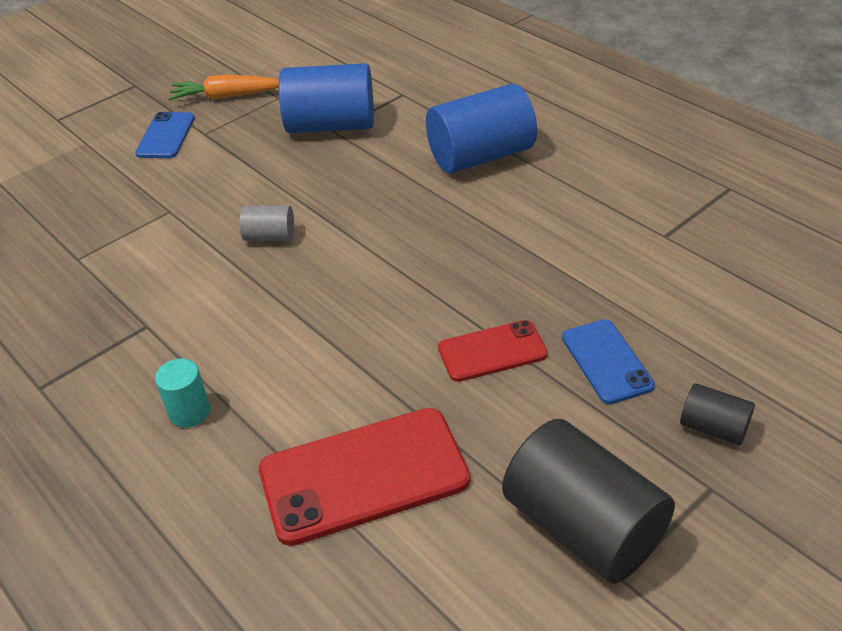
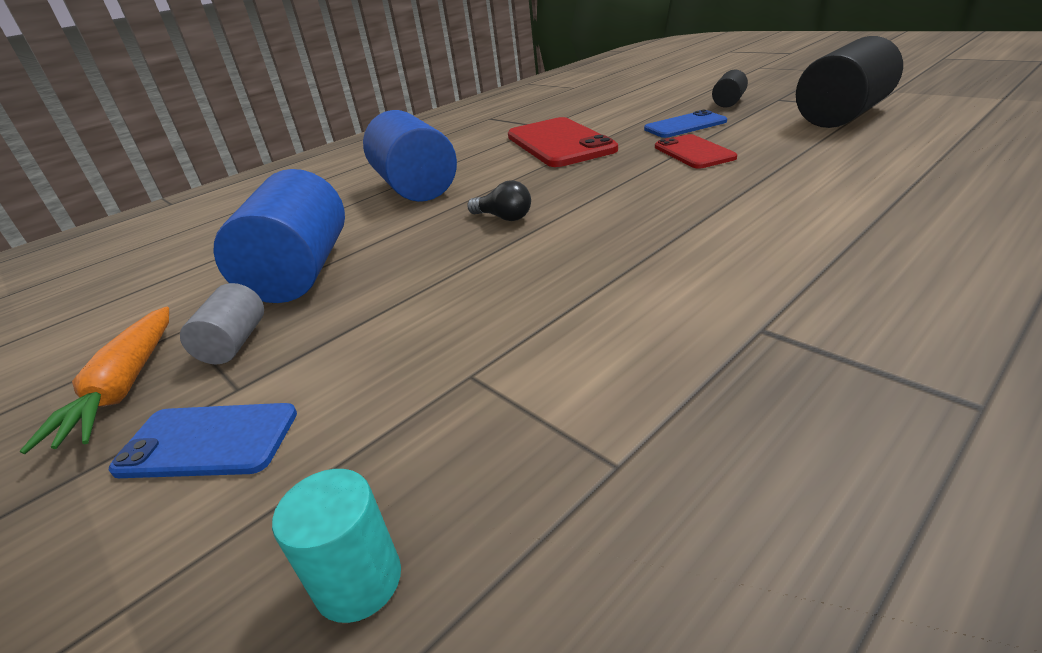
camera: 90 degrees left, 10 degrees down
turquoise cylinder [155,358,210,428] -> turquoise cylinder moved to [272,469,401,623]
grey cylinder [239,205,294,241] -> grey cylinder moved to [180,283,264,364]
red phone [259,408,470,546] -> red phone moved to [508,117,618,167]
none -> black light bulb [467,180,531,221]

